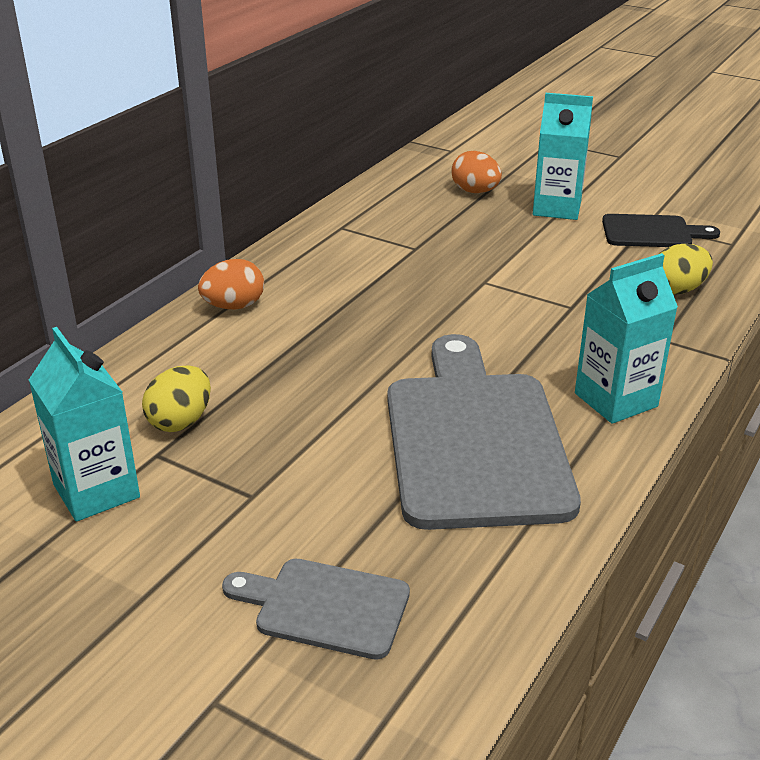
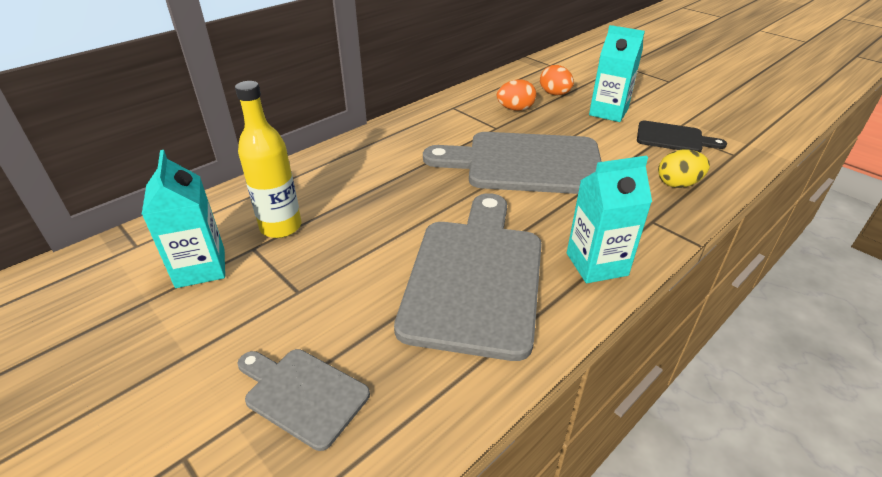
camera: 15 degrees right, 5 degrees up
yellow egg [142,365,211,432] -> yellow bottle [235,81,301,238]
orange egg [198,259,264,309] -> orange egg moved to [497,80,536,111]
none -> grey cutting board [423,132,602,194]

